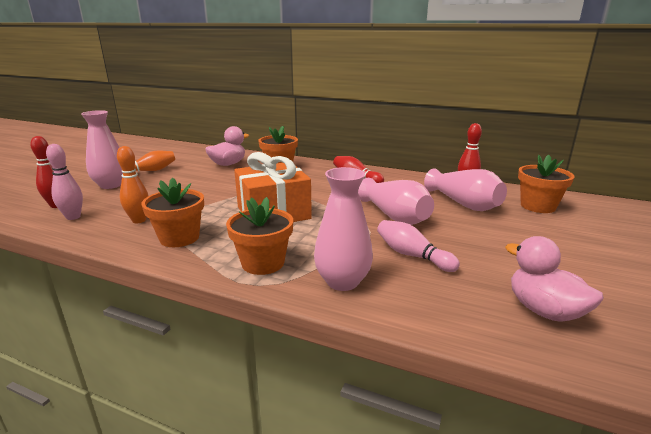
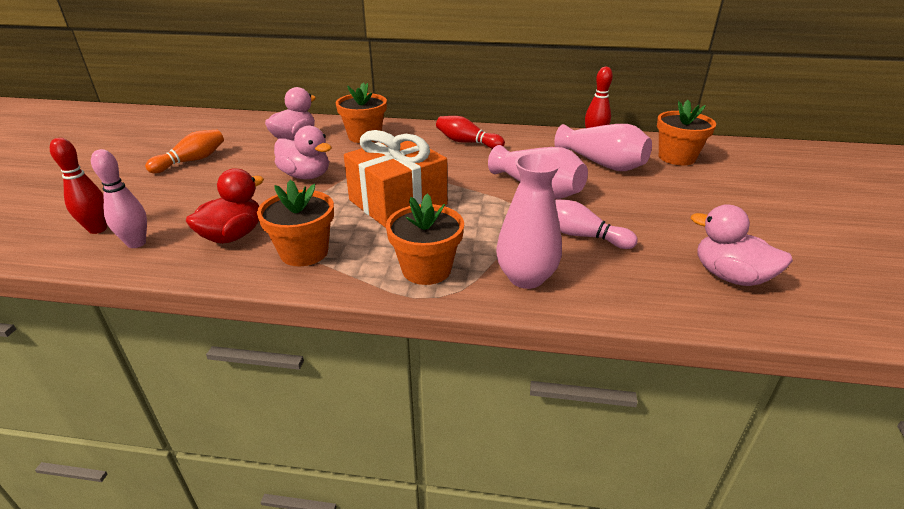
camera: 15 degrees left, 10 degrees up
pink vase [81,110,123,189] -> none
orange bowling pin [117,146,149,223] -> red duck [186,168,264,244]
none -> pink duck [274,126,332,179]

